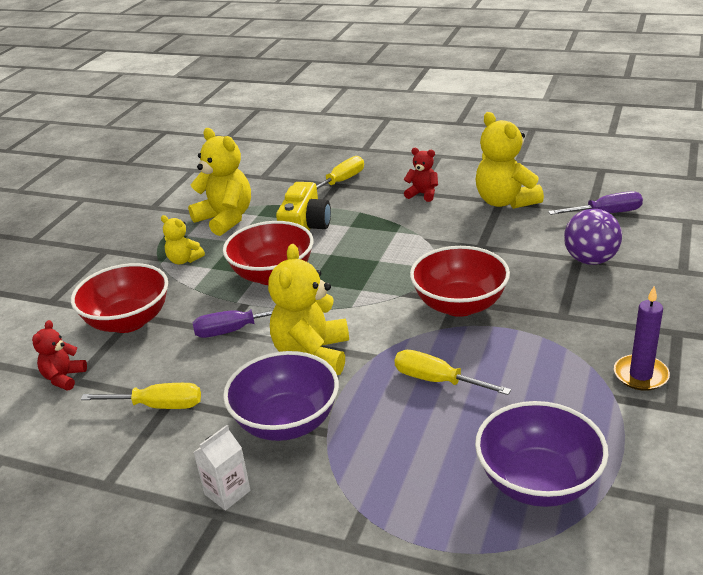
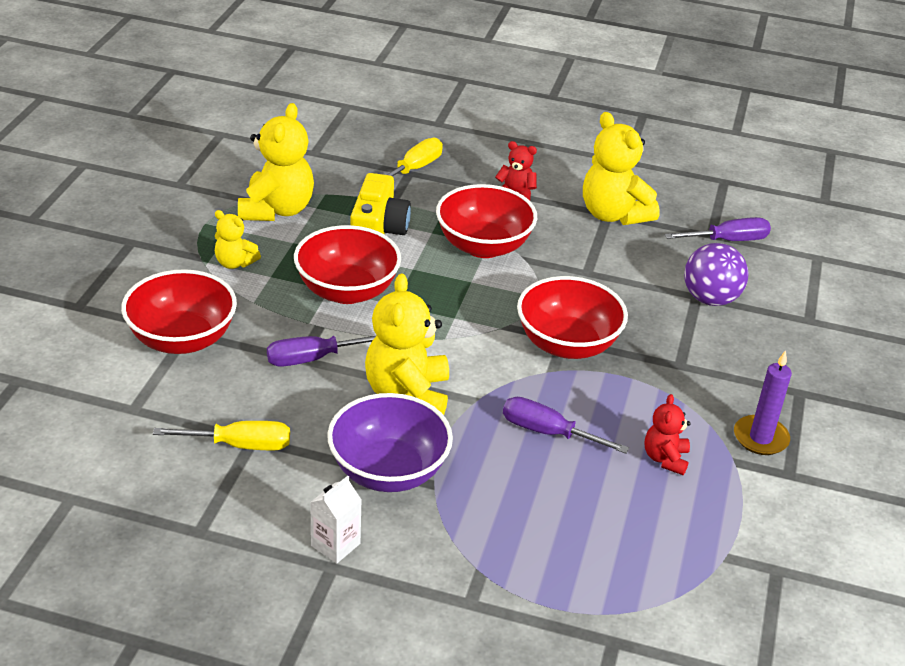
camera: 10 degrees left, 5 degrees up
red teddy bear [32,320,87,390] -> red teddy bear moved to [645,394,691,475]
yellow teddy bear [188,128,251,236] -> yellow teddy bear turned 60 degrees clockwise [238,103,314,221]
yellow screwdriver [394,350,511,395] -> purple screwdriver [503,397,629,454]
purple bowl [475,401,609,507] -> none
none -> red bowl [436,184,537,258]

